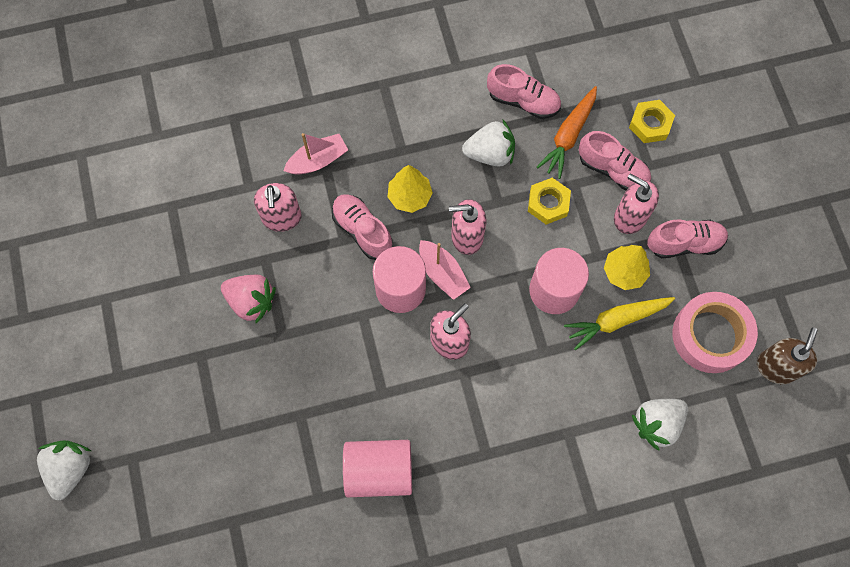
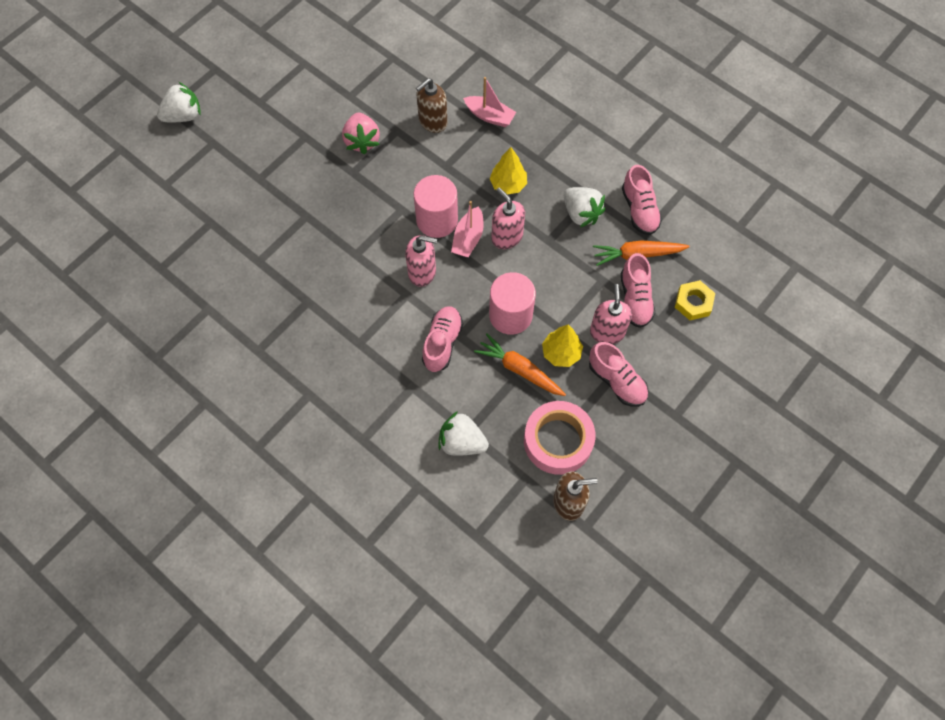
camera: 55 degrees right, 5 degrees down
pink soap dispenser [254,183,302,232] -> brown soap dispenser [416,78,447,133]
pink shoe [332,194,392,260] -> pink shoe moved to [422,306,463,372]
pink cylinder [343,440,412,497] -> none
yellow nut [528,178,571,224] -> none
yellow carrot [564,297,675,350] -> orange carrot [474,333,566,396]

